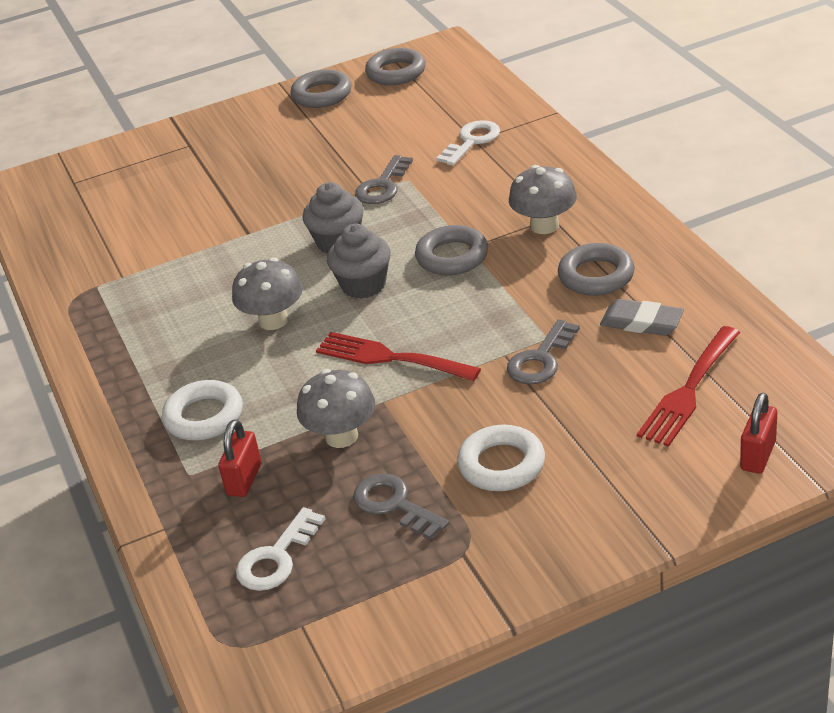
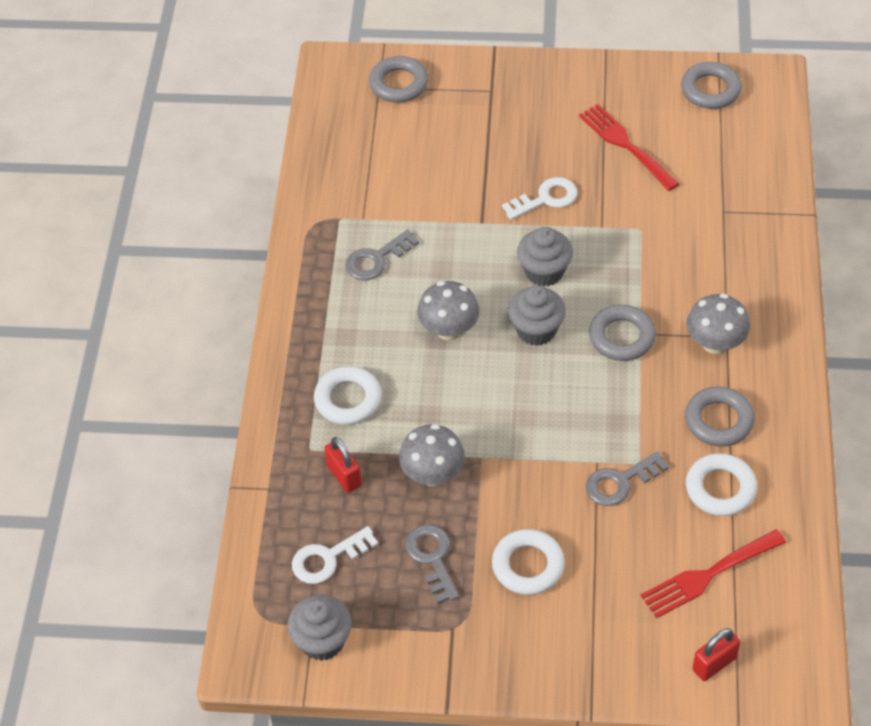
camera: 25 degrees right, 15 degrees up
red padlock [218,419,261,497] -> red padlock turned 75 degrees counterclockwise [324,437,362,493]
grey ring [291,69,352,108] -> grey ring moved to [369,56,429,103]
red fork [316,332,481,381] -> red fork moved to [579,104,679,191]
grey key [355,155,413,204] -> grey key moved to [345,229,419,280]
white key [436,120,500,166] -> white key moved to [502,177,577,220]
grey eraser [600,299,684,336] -> white ring [686,453,757,516]
none -> grey cupcake [287,595,352,661]

